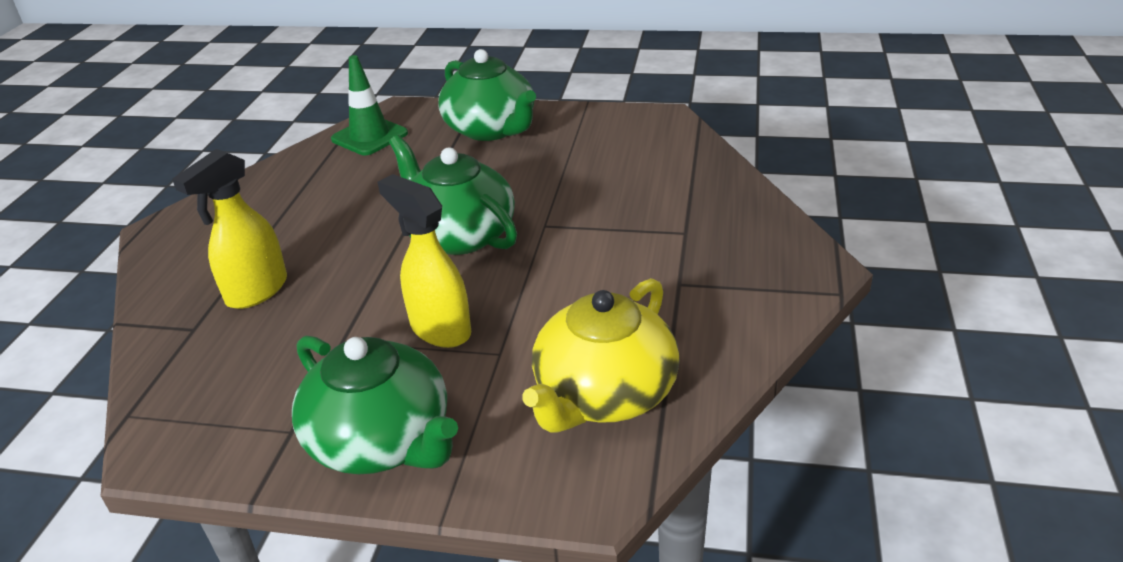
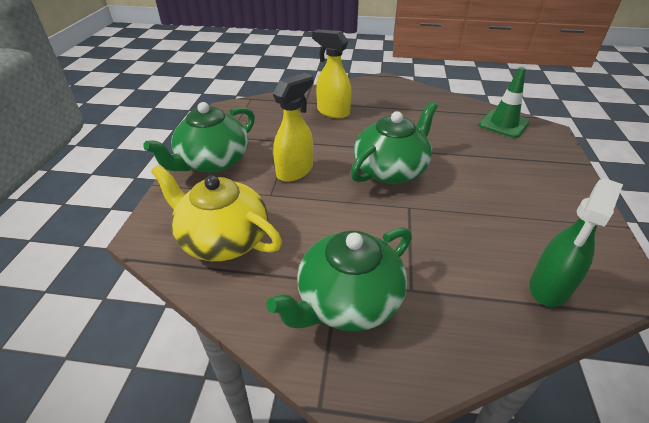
camera: 85 degrees right, 5 degrees up
green teapot [438,49,536,141] -> green teapot moved to [266,227,412,331]
none -> green spray bottle [529,178,623,307]

